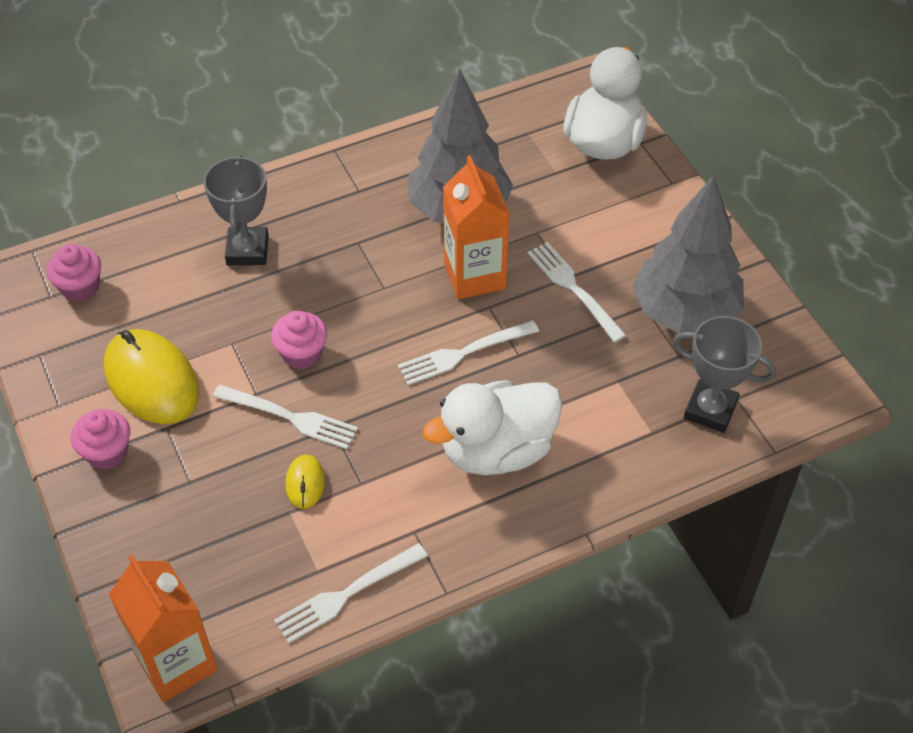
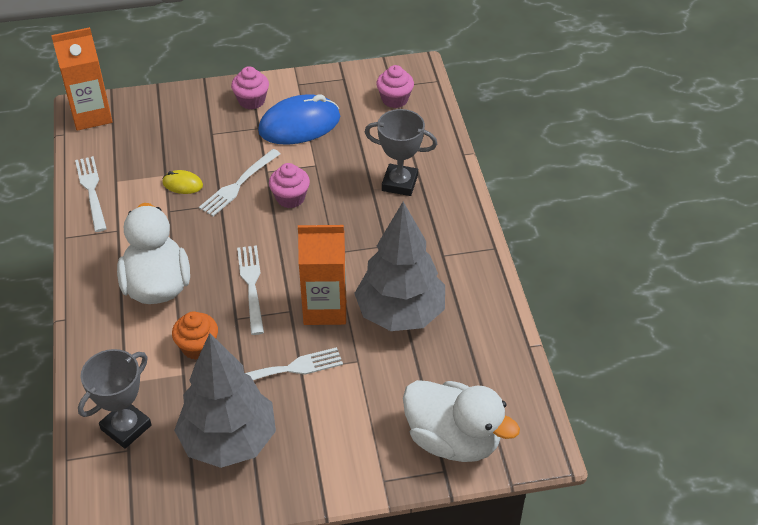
camera: 105 degrees right, 5 degrees down
yellow mouse [104,329,200,424] -> blue mouse [258,94,340,145]
none -> orange cupcake [172,311,218,360]

